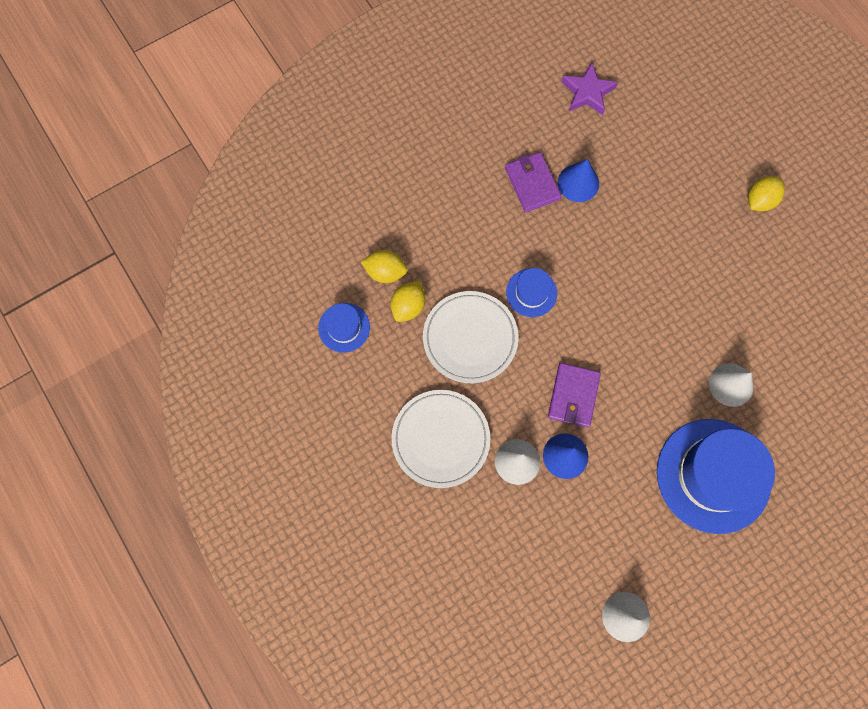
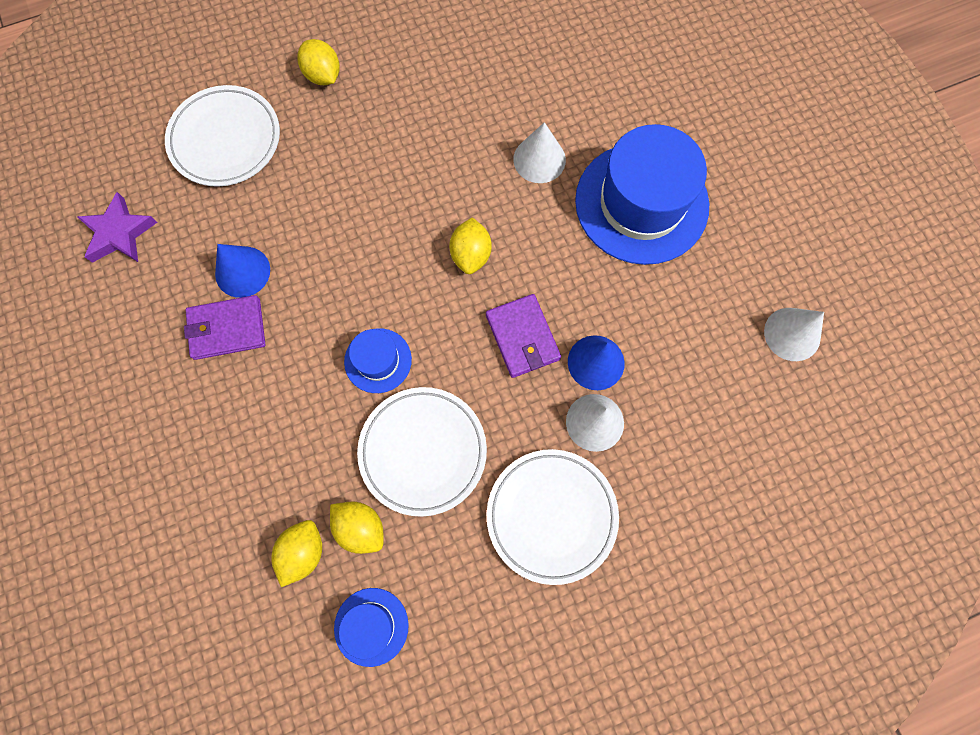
camera: 80 degrees left, 0 degrees up
purple wallet [548,363,601,427] -> purple wallet turned 45 degrees clockwise [486,294,561,378]
none -> white plate [165,85,280,187]
none -> yellow lemon [449,217,492,274]

